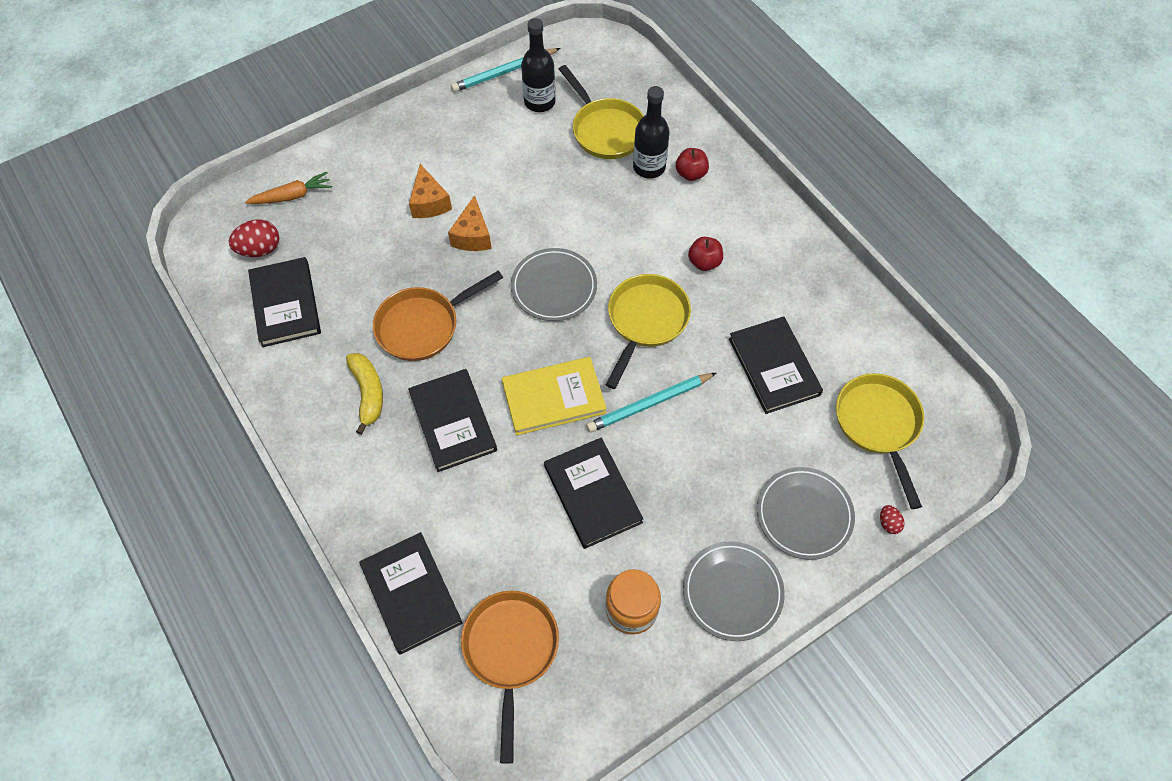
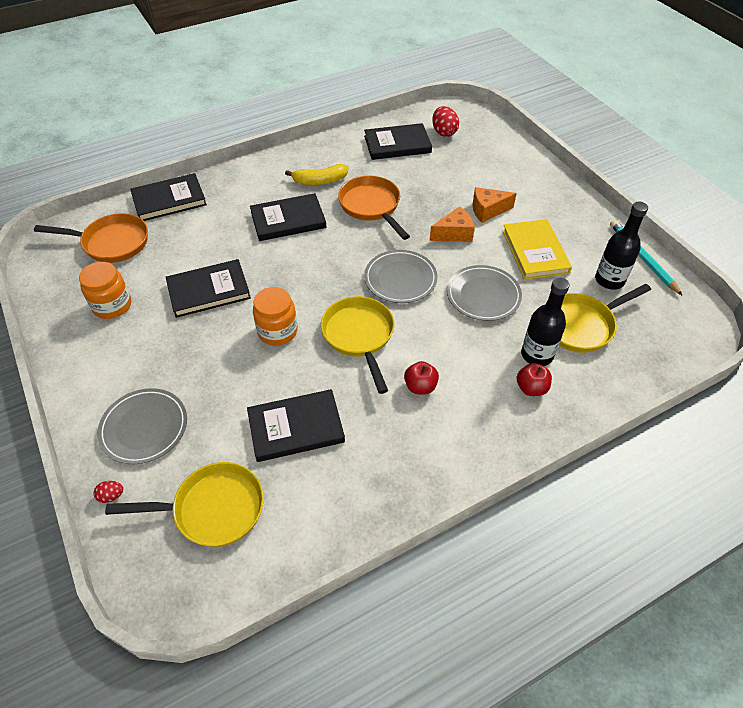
camera: 95 degrees right, 10 degrees down
orange carrot [245,172,332,204] -> none
orange cheese [448,195,492,251] -> orange cheese turned 150 degrees clockwise [430,206,475,242]
yellow book [502,357,607,435] -> yellow book moved to [502,219,572,280]
turquoise pencil [586,373,716,432] -> orange jar [253,287,298,346]
yellow pan [606,274,691,389] -> yellow pan turned 135 degrees counterclockwise [321,296,395,394]
grey plate [683,541,785,641] -> grey plate moved to [447,265,522,321]

